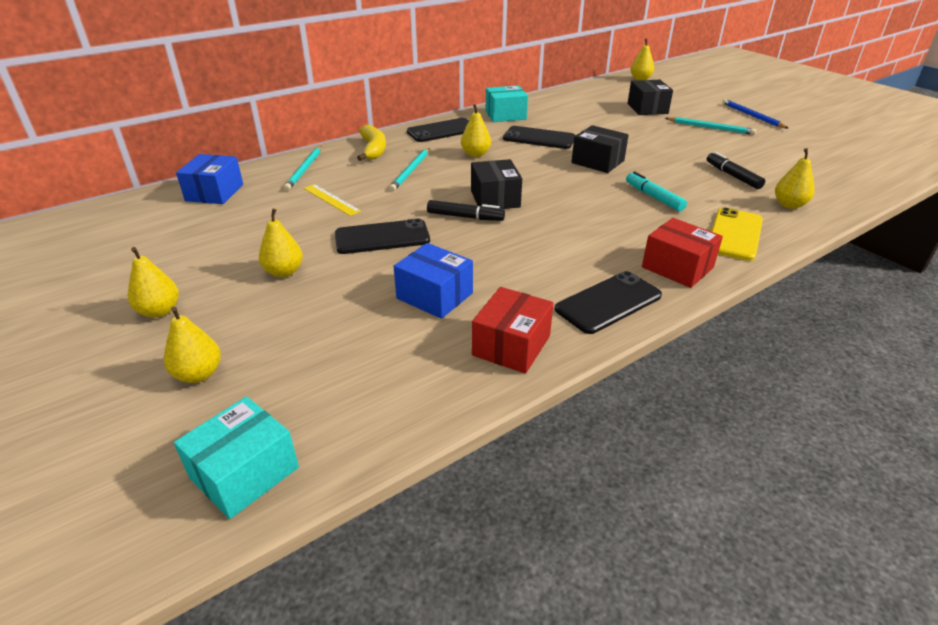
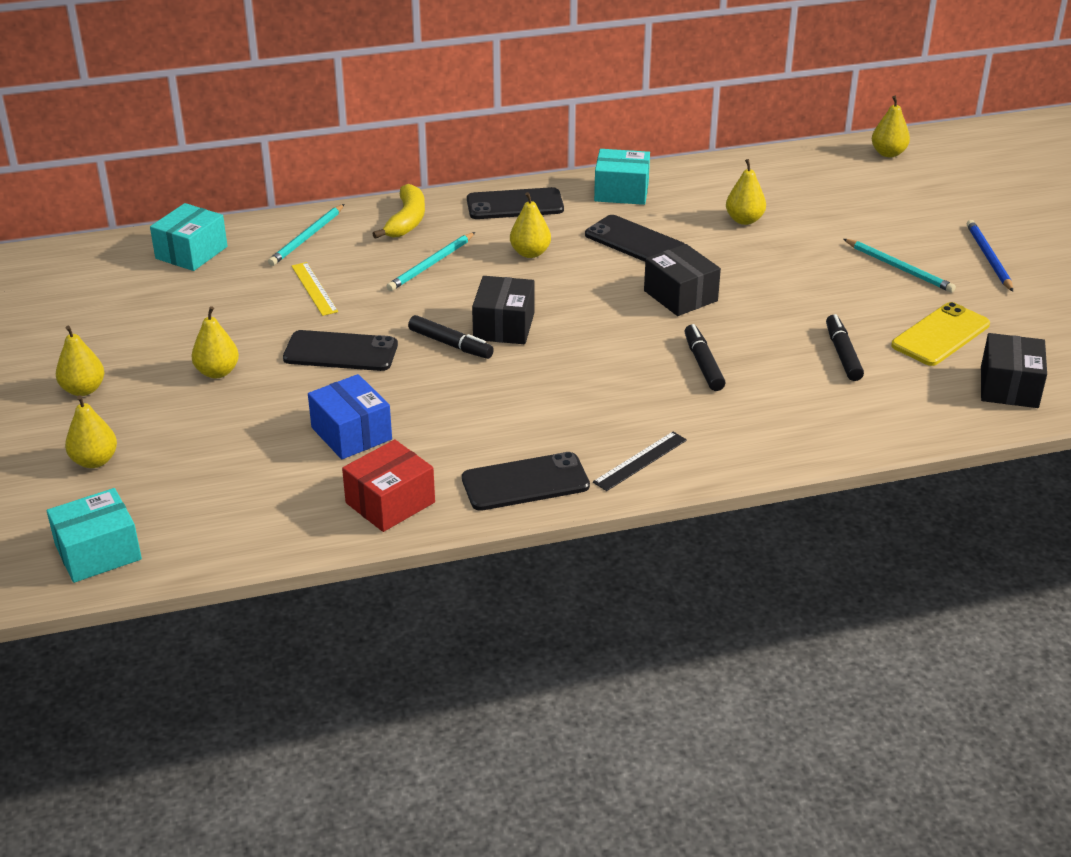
camera: 20 degrees right, 0 degrees up
blue box [176,154,243,204] -> turquoise box [150,203,227,271]
turquoise marker [626,171,687,211] -> black marker [684,324,725,391]
black box [627,80,673,115] -> black box moved to [981,333,1047,408]
red box [642,218,723,288] -> black ruler [593,432,687,491]
yellow phone [711,207,763,261] -> yellow phone moved to [891,302,990,366]
yellow pear [775,148,814,209] -> yellow pear moved to [726,159,766,225]

